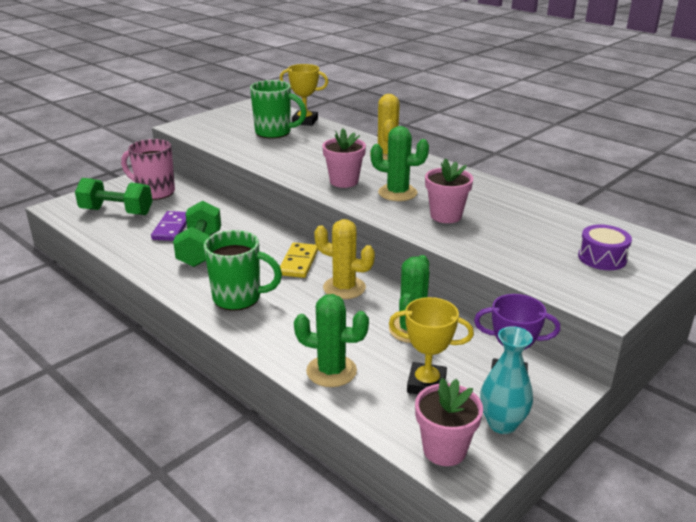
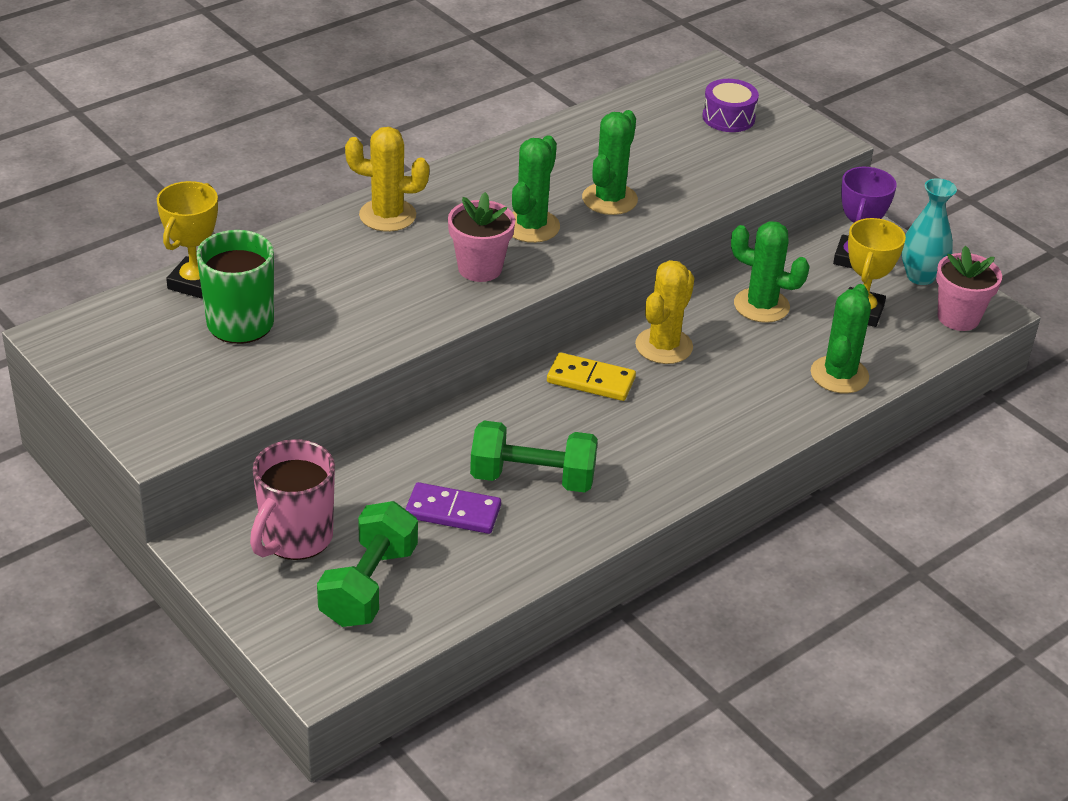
camera: 85 degrees left, 10 degrees up
green mug [204,230,282,311] -> none
pink flower pot [425,158,473,223] -> green cactus [582,110,638,215]

